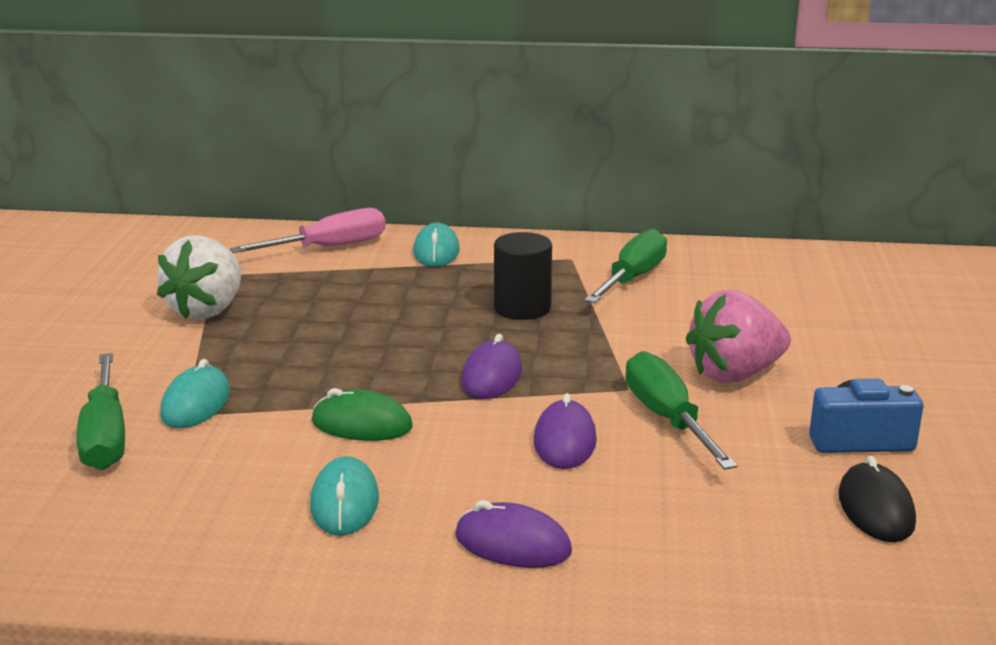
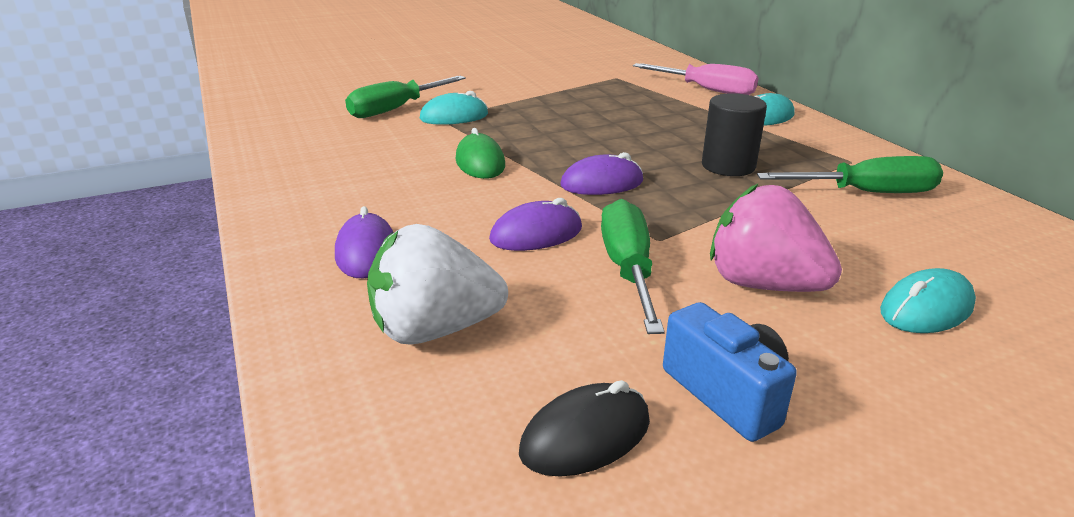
camera: 60 degrees right, 5 degrees up
white strawberry [157,235,241,319] -> white strawberry moved to [367,224,508,345]
turquoise mouse [310,456,379,536] -> turquoise mouse moved to [880,268,976,333]
green screwdriver [625,351,738,470] -> green screwdriver turned 45 degrees counterclockwise [601,199,665,334]

